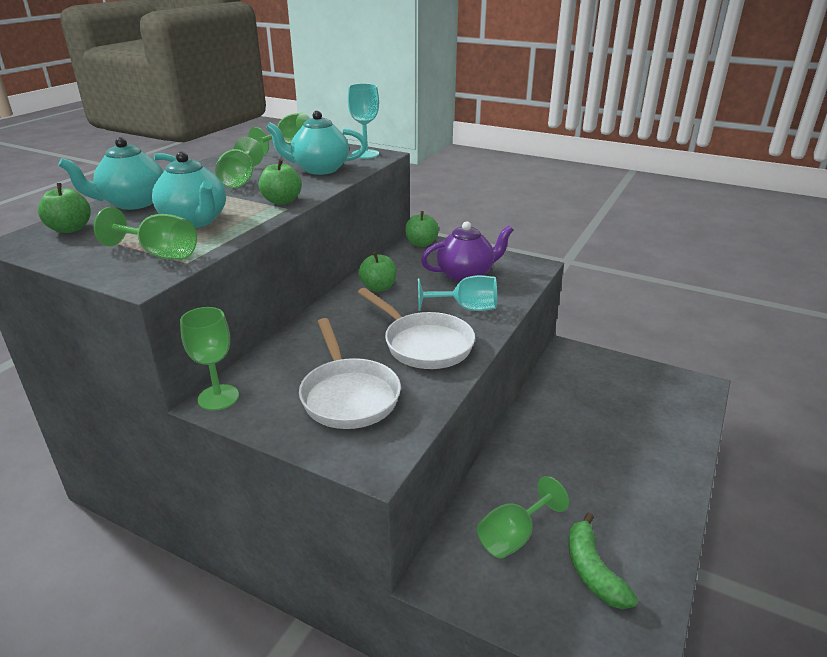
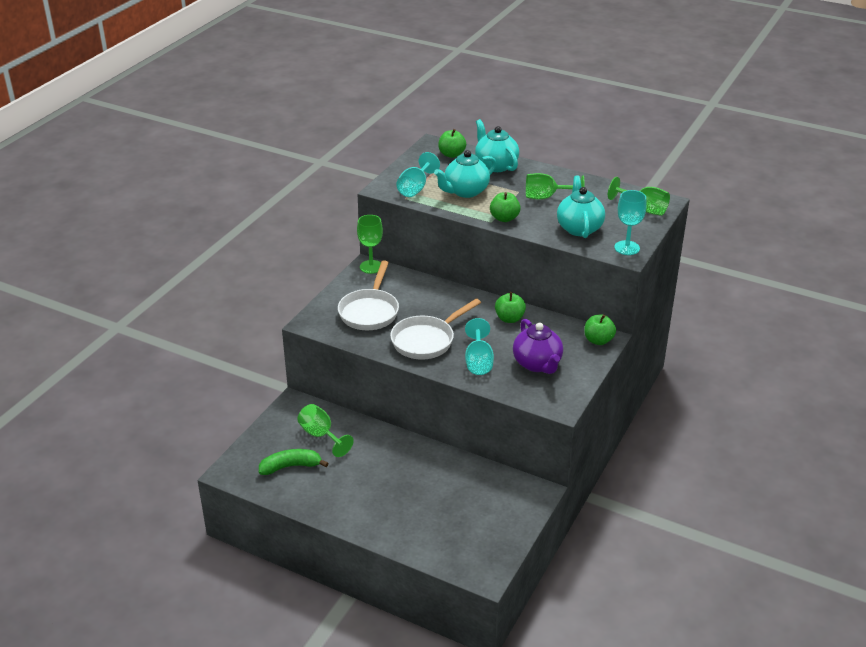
camera: 90 degrees right, 5 degrees up
green goblet [94,207,197,260] -> turquoise goblet [396,152,440,197]
white pan [299,318,401,429] -> white pan turned 60 degrees counterclockwise [338,261,399,330]

